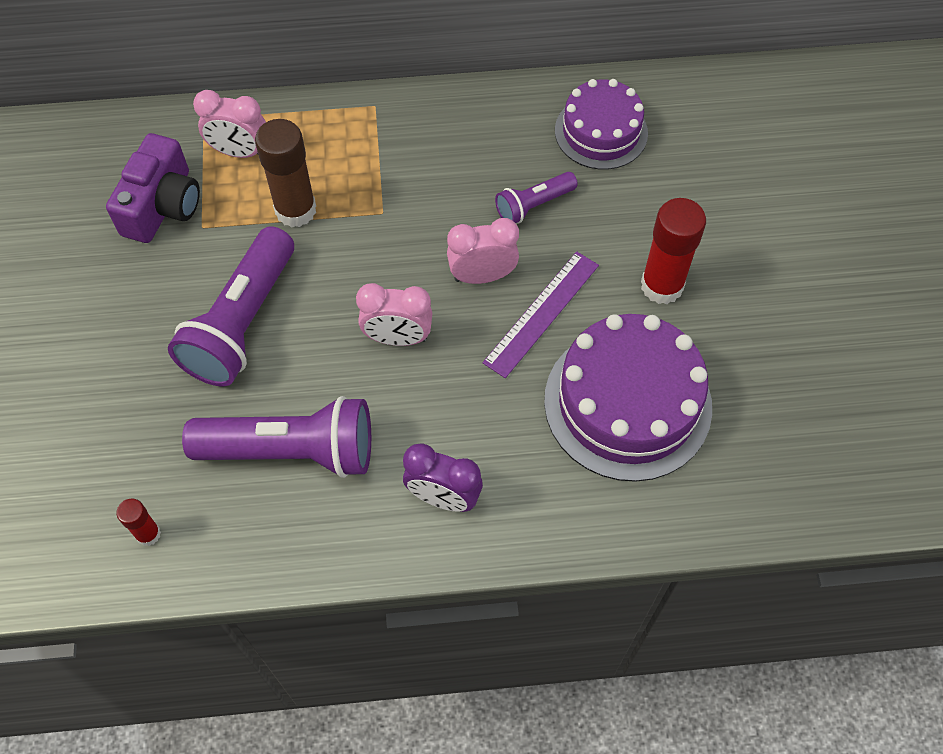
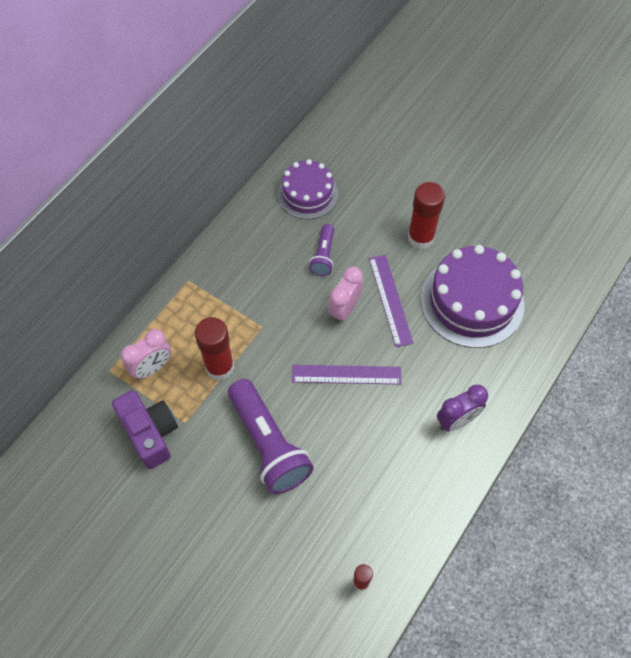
camera: 50 degrees left, 0 degrees up
purple flashlight [182,396,371,478] -> none
brown glue stick [255,119,316,228] -> red glue stick [195,317,234,381]
pink clock [356,283,432,346] -> purple ruler [292,365,401,385]

